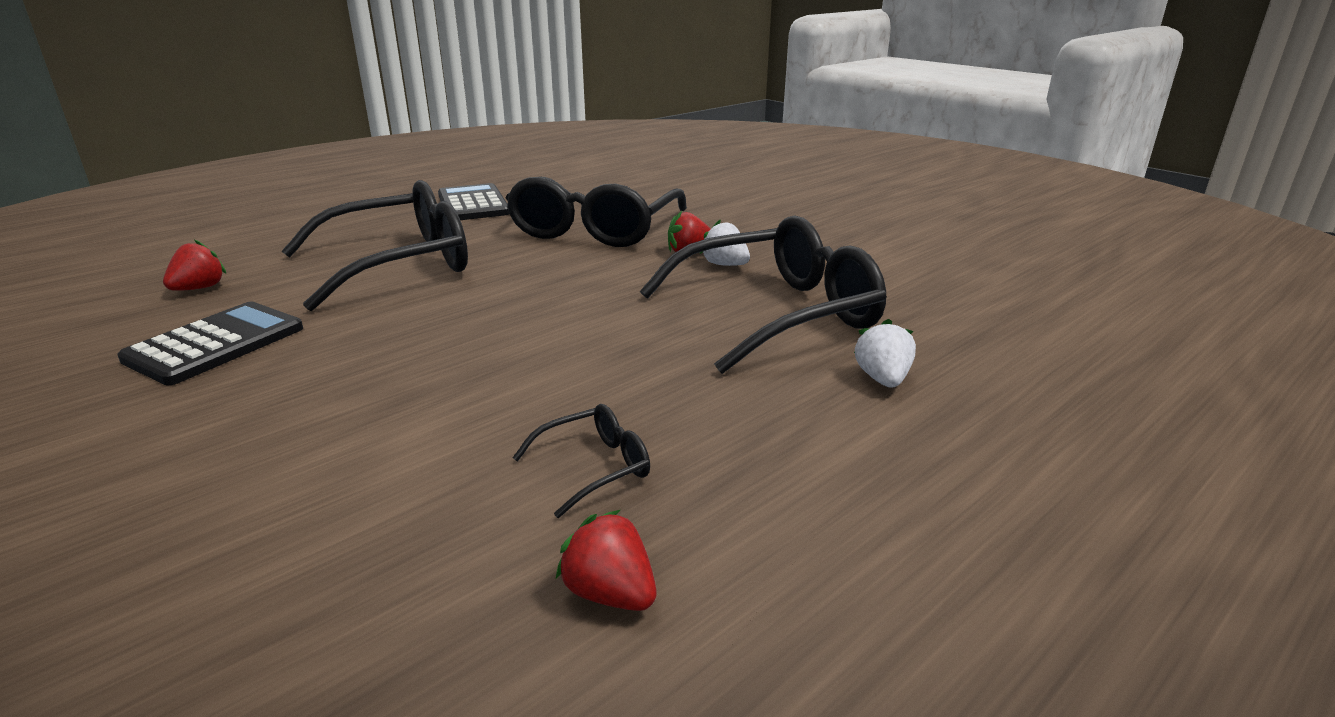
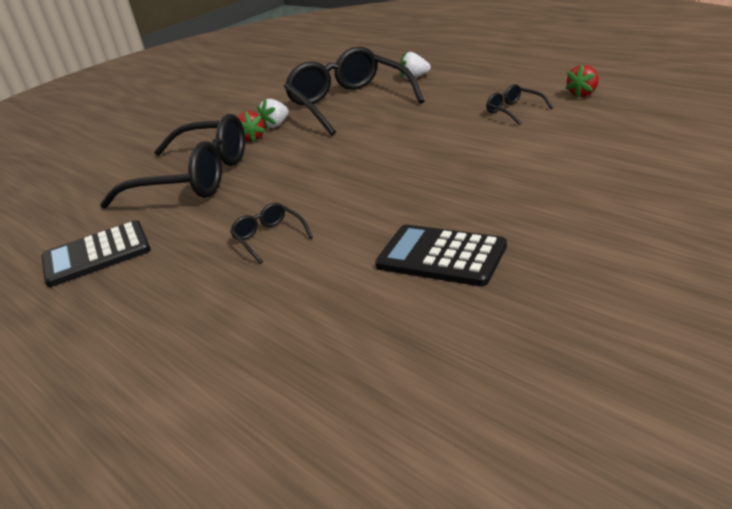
camera: 90 degrees left, 5 degrees up
red strawberry [163,240,226,291] -> none
black glasses [281,180,468,311] -> black glasses [230,203,313,264], size x0.42

